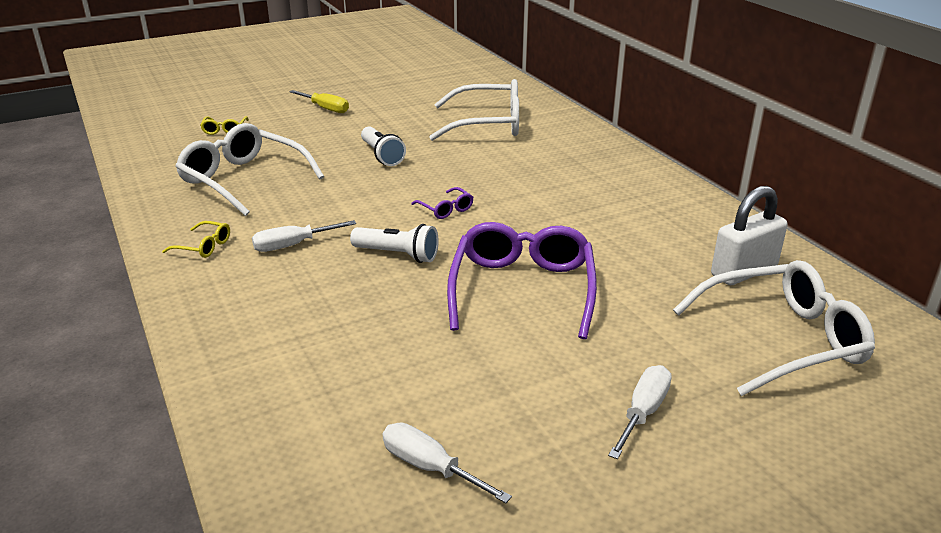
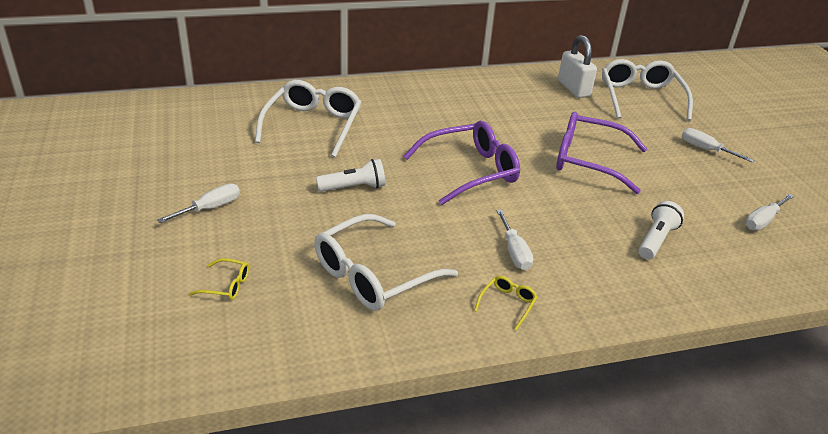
camera: 80 degrees left, 5 degrees up
yellow screwdriver [289,90,349,113] -> white screwdriver [157,184,240,223]
white flashlight [350,224,439,263] -> white flashlight moved to [638,201,684,260]
purple glasses [411,187,473,219] -> purple glasses [404,121,520,205], size x2.35

